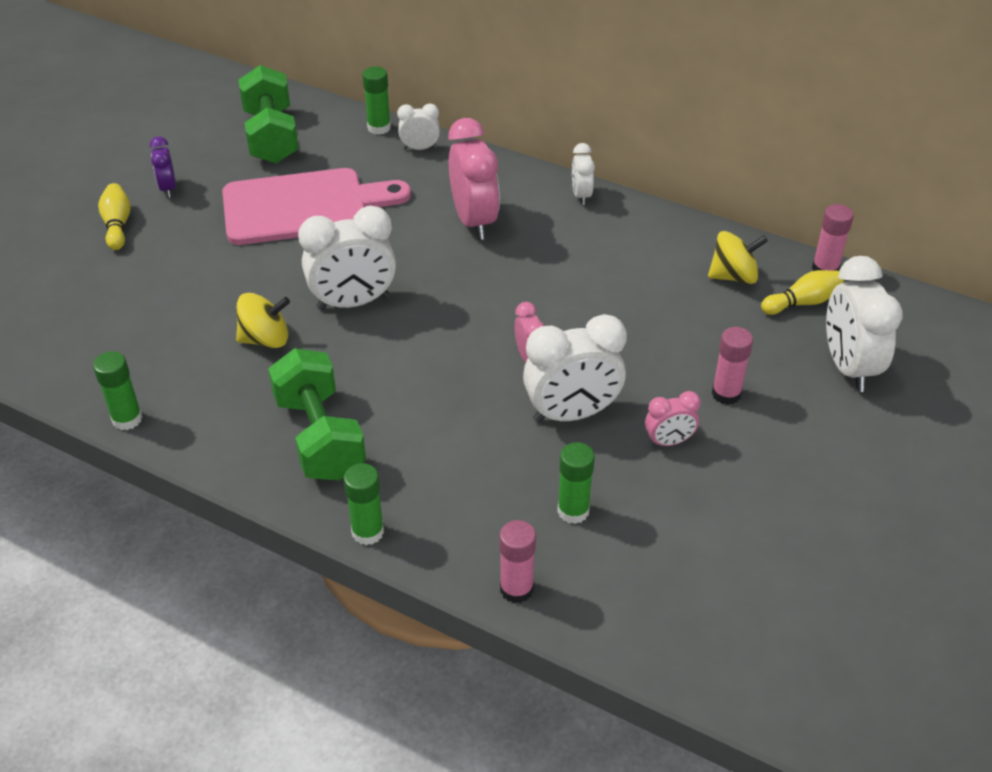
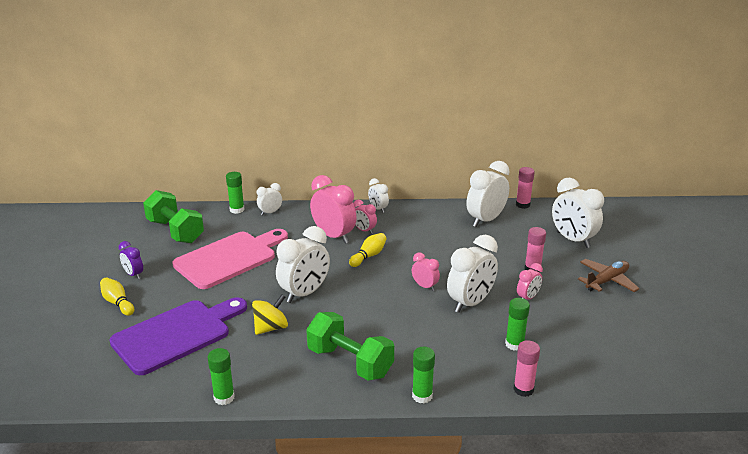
camera: 30 degrees left, 15 degrees down
yellow spinning top [708,231,768,284] -> white clock [466,161,510,227]
yellow bowling pin [761,270,844,315] -> yellow bowling pin moved to [349,233,387,267]
none -> purple cutting board [109,297,247,375]
none -> pink clock [353,200,377,234]
none -> brown plane [578,259,640,292]

